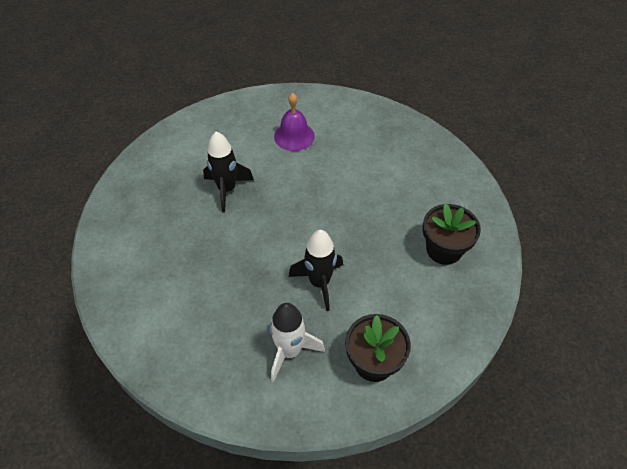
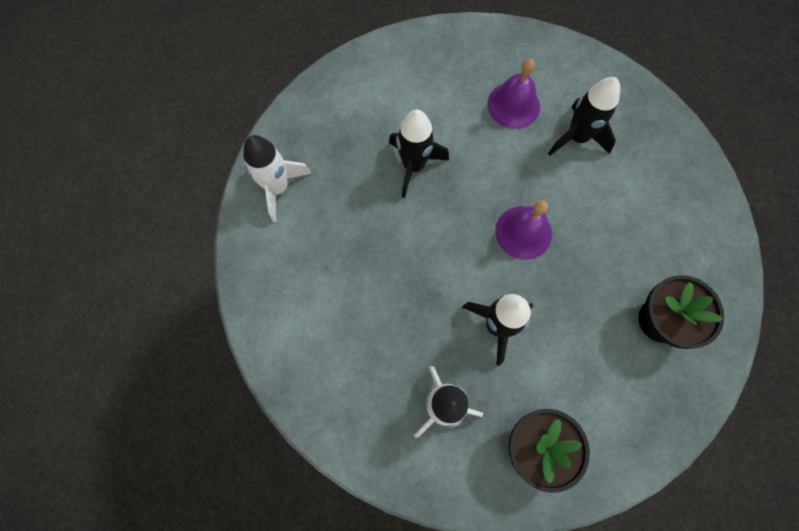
camera: 15 degrees right, 20 degrees up
none -> white rocket [243,135,312,222]
none -> purple bell [495,200,552,260]
none -> black rocket [548,77,620,156]

